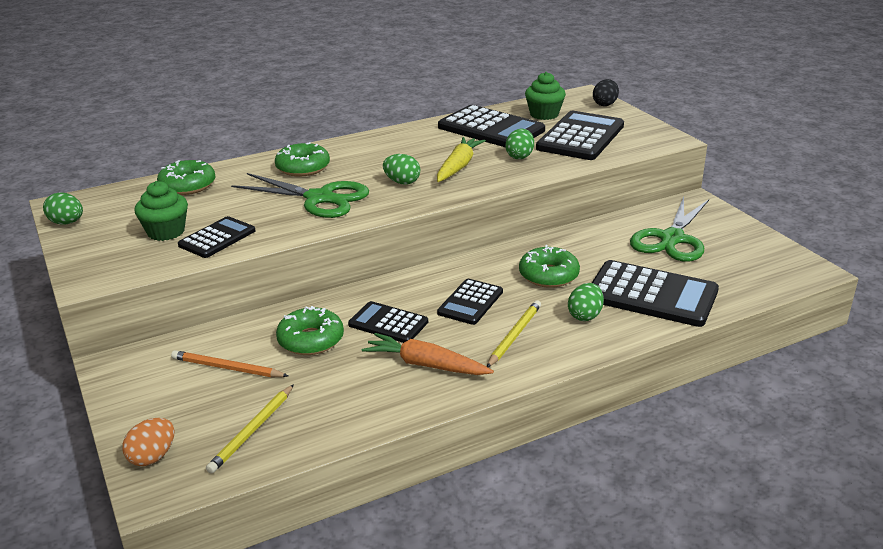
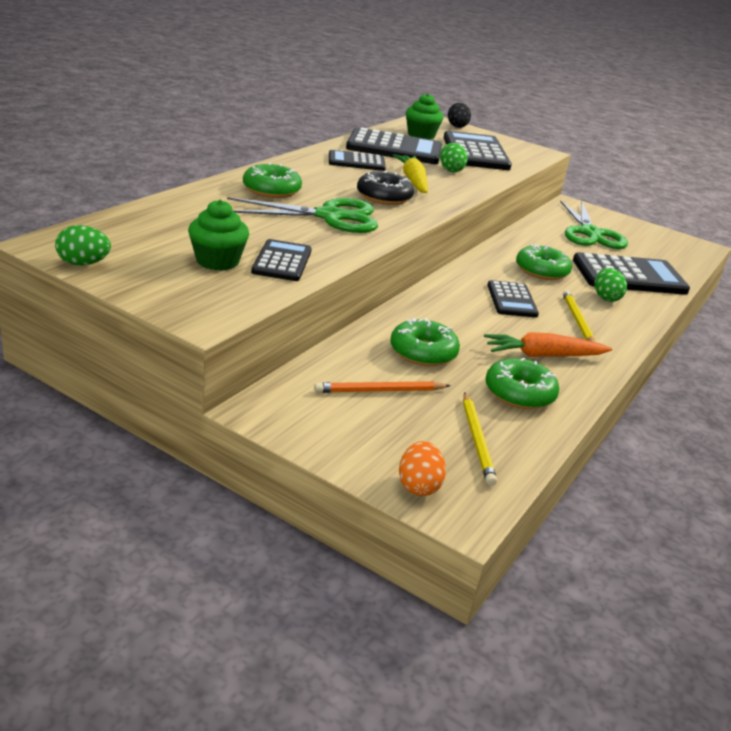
camera: 35 degrees left, 0 degrees up
green donut [157,160,215,195] -> green donut moved to [485,358,559,409]
black calculator [348,301,428,343] -> black calculator moved to [329,150,386,171]
green egg [383,154,420,185] -> black donut [357,171,414,205]

